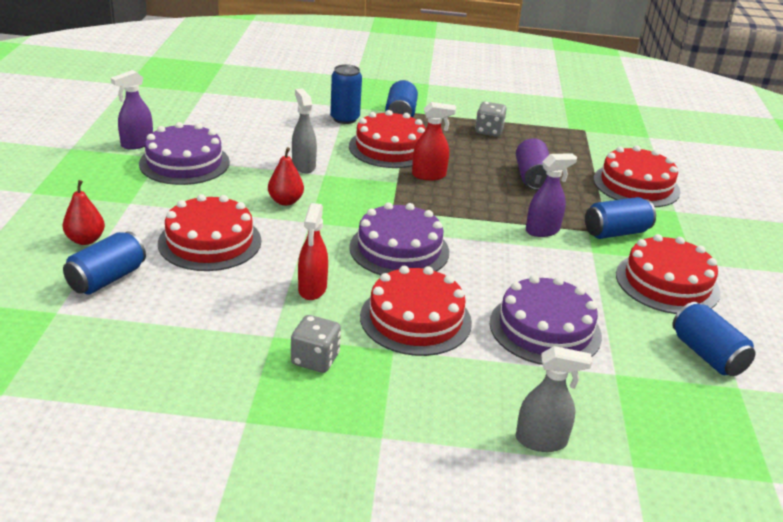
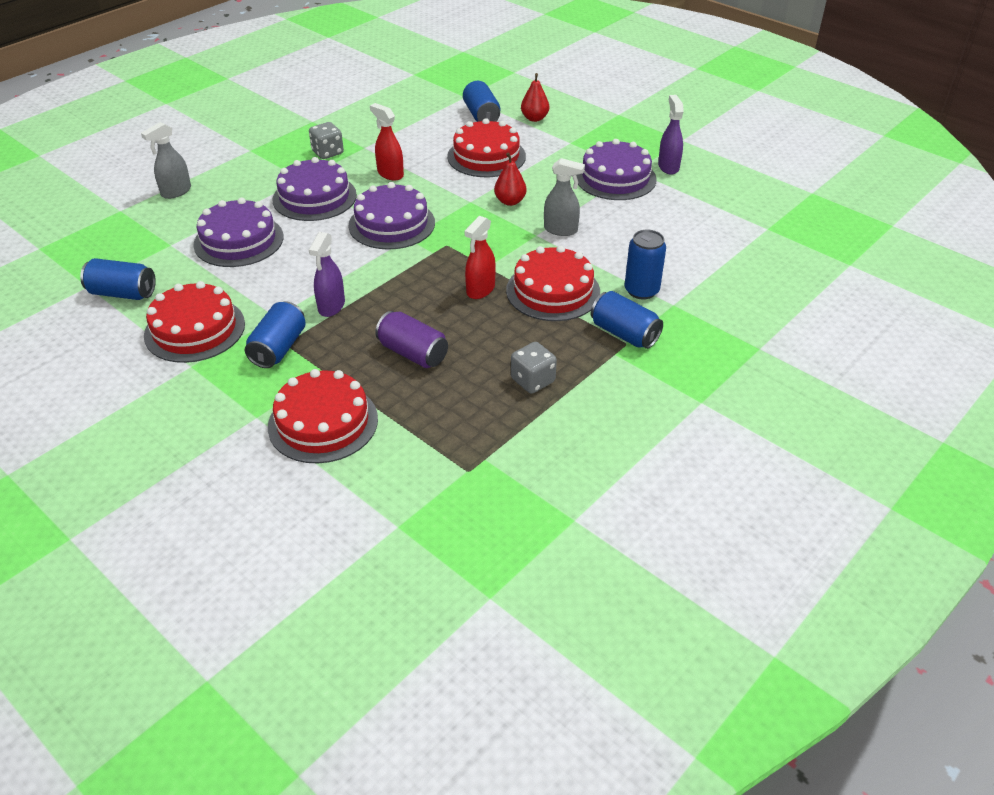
camera: 130 degrees right, 10 degrees up
red cake [360,266,472,356] -> purple cake [273,157,357,221]

